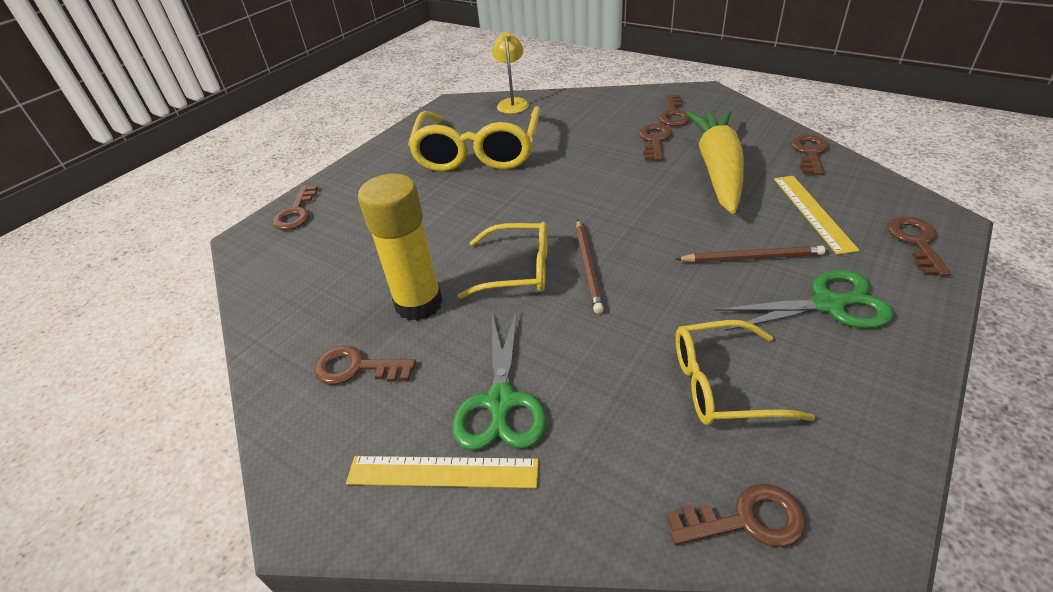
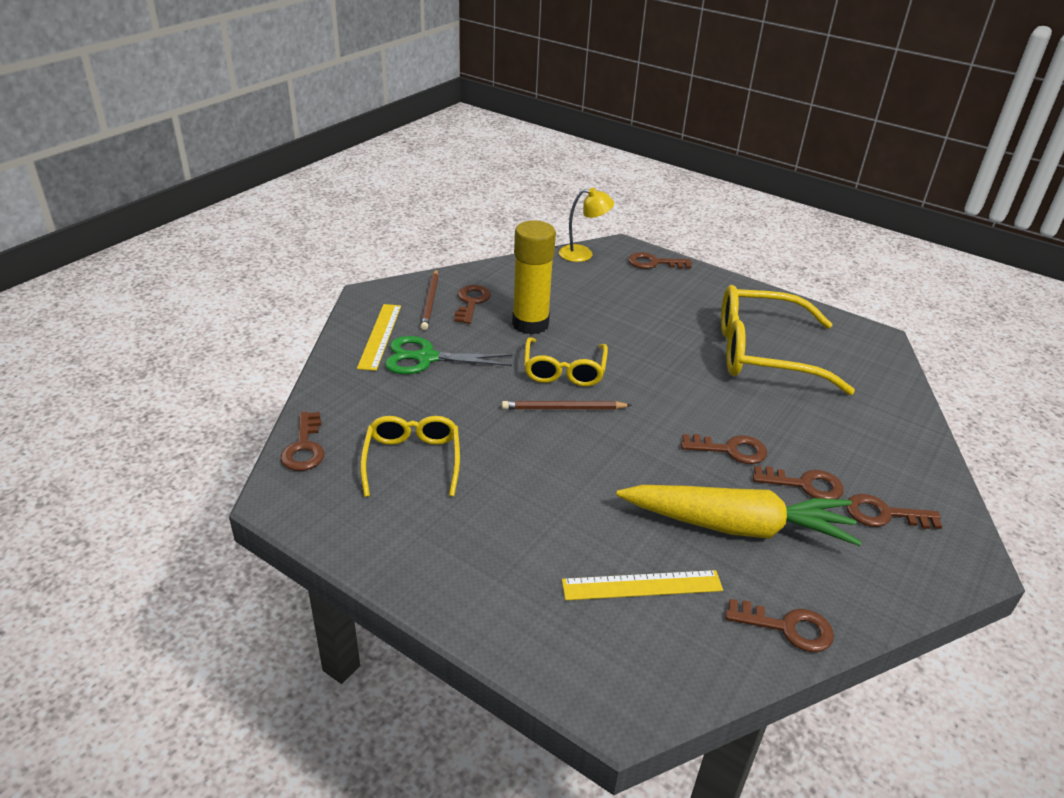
camera: 85 degrees right, 5 degrees down
yellow lamp [492,32,529,114] -> yellow lamp moved to [559,188,614,262]
brown pencil [676,246,825,263] -> brown pencil moved to [421,269,438,330]
green scissors [714,270,894,331] -> none
brown key [887,216,951,276] -> brown key moved to [681,434,767,464]

